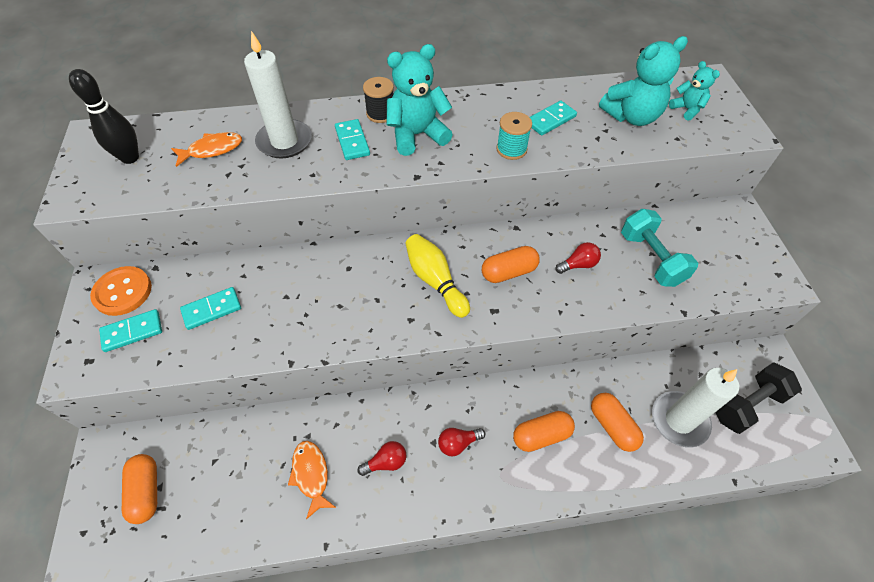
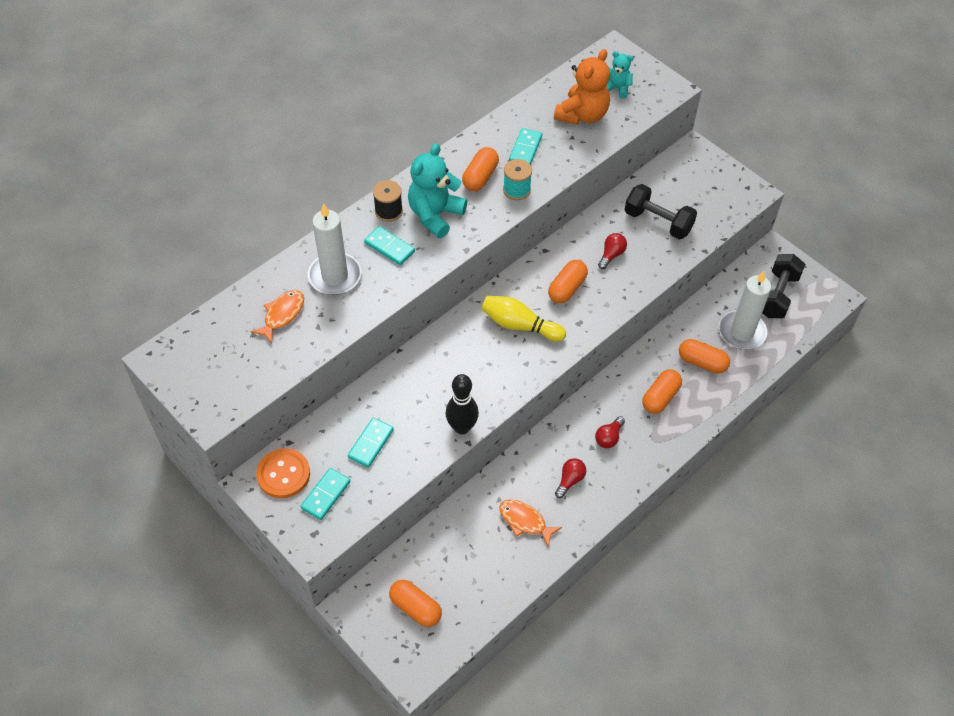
camera: 35 degrees left, 0 degrees up
black bowling pin [69,69,139,164] -> black bowling pin moved to [445,374,479,434]
turquoise teddy bear [599,36,688,126] -> orange teddy bear [554,49,610,125]
turquoise dumbbell [621,209,698,287] -> black dumbbell [625,184,697,240]
none -> orange capsule [462,147,499,191]

